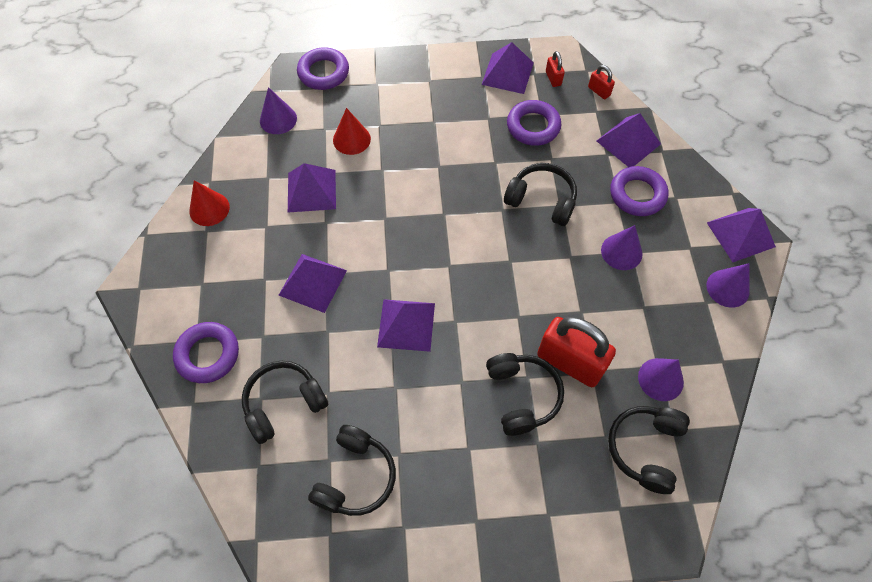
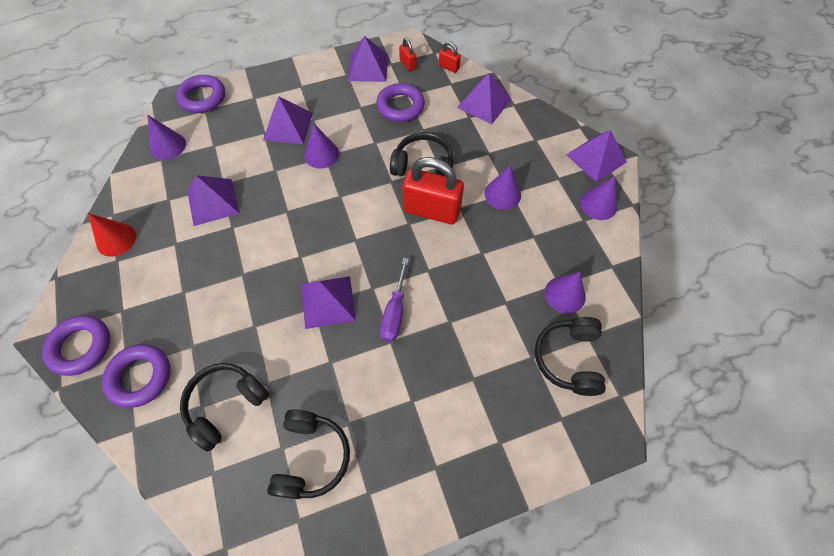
camera: 15 degrees left, 0 degrees up
purple pyramid [279,254,347,313] -> purple pyramid moved to [263,96,313,144]
red cone [333,108,371,155] -> none
black headphones [486,353,564,436] -> none
red padlock [537,317,616,387] -> red padlock moved to [403,157,464,224]
purple ring [610,166,669,216] -> purple ring moved to [42,315,110,376]
none -> purple cone [304,124,339,169]
none -> purple screwdriver [380,258,409,342]

